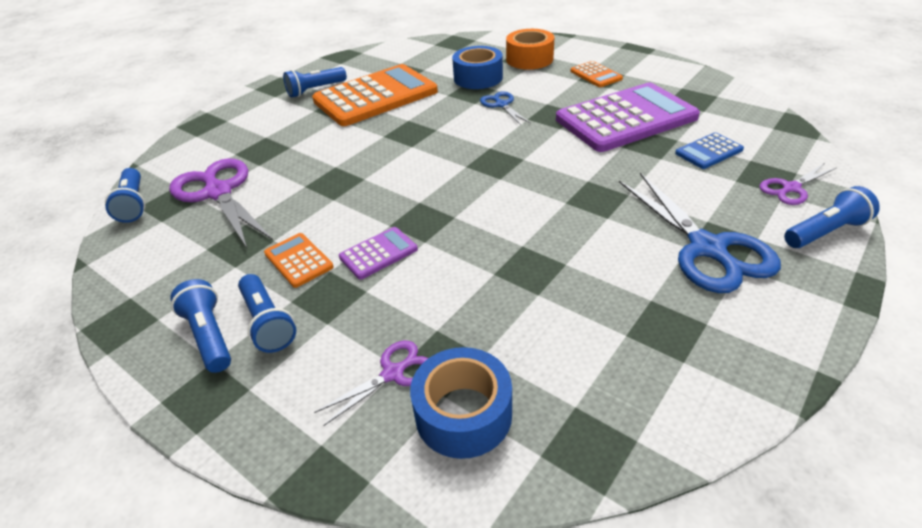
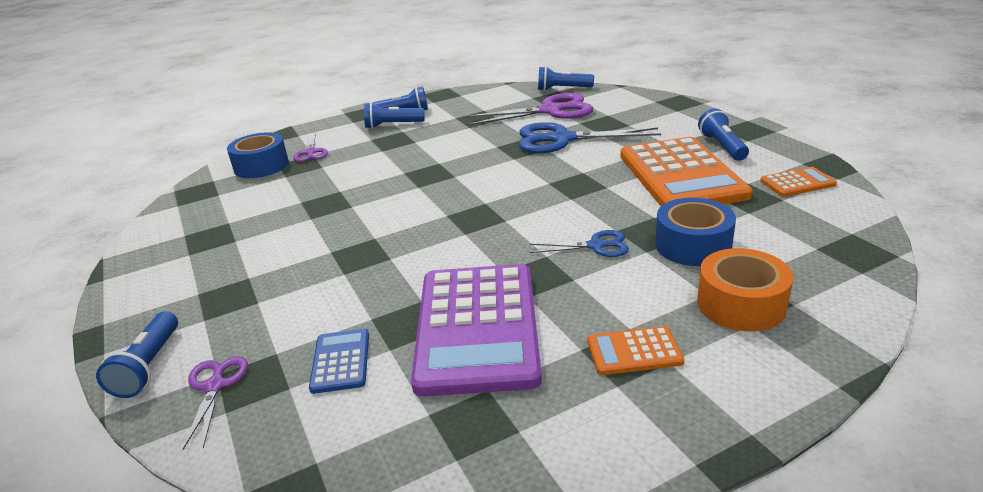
camera: 115 degrees right, 10 degrees down
orange calculator [264,233,334,288] -> orange calculator moved to [760,167,837,197]
purple calculator [339,227,418,279] -> none
blue scissors [619,173,781,293] -> blue scissors moved to [519,122,661,153]

